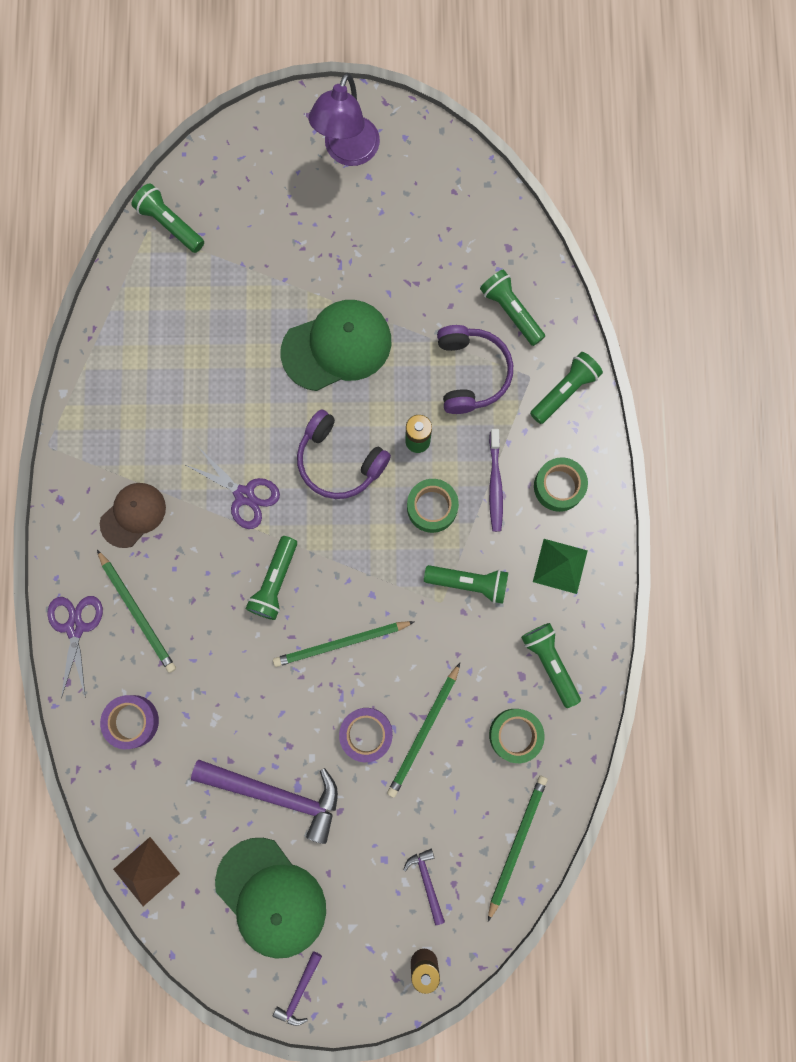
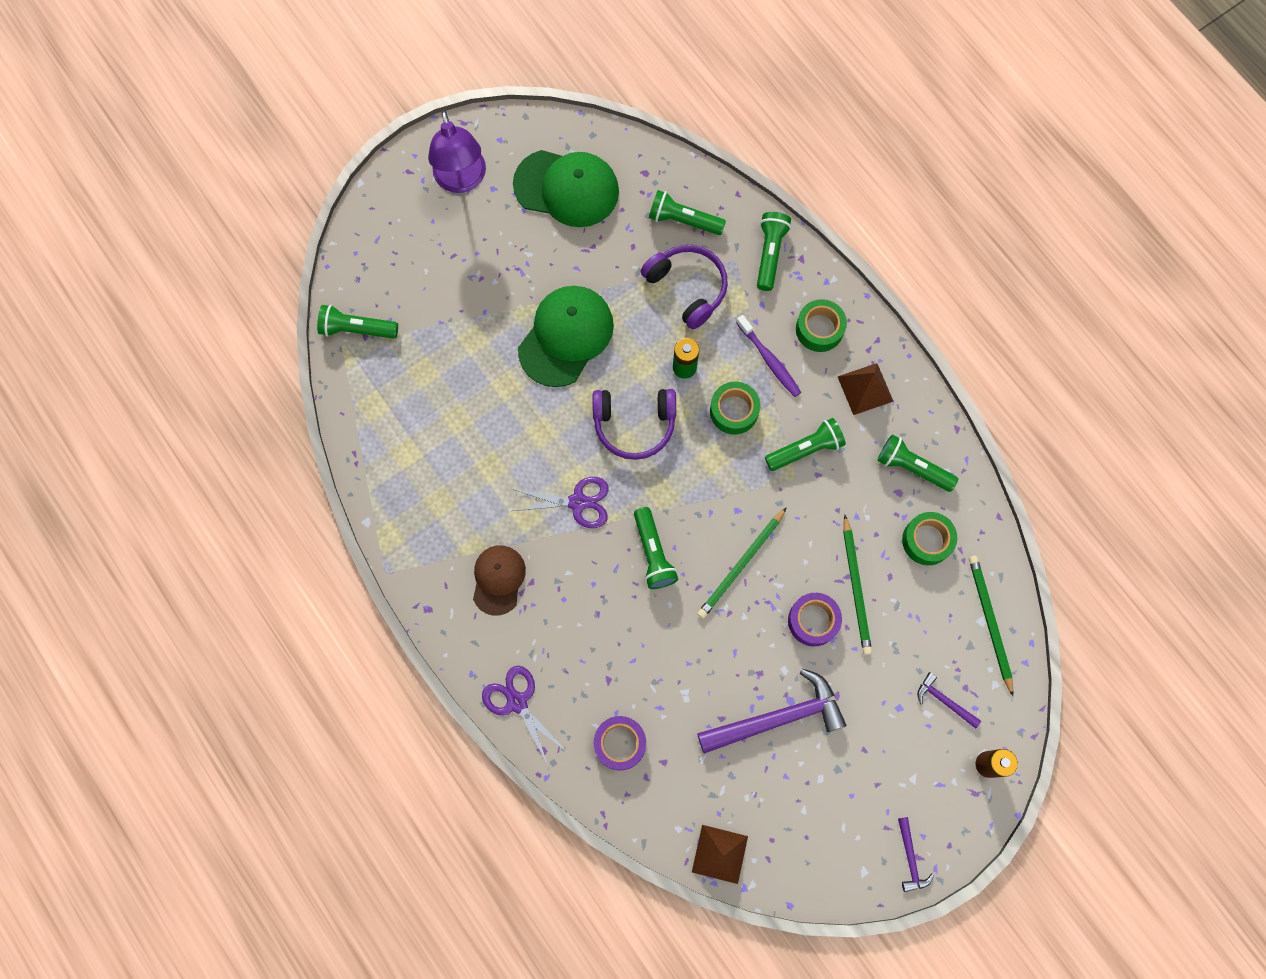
camera: 35 degrees left, 5 degrees down
green pencil [97,550,176,673] -> none
green cap [215,838,326,959] -> green cap moved to [513,150,619,227]
green pyramid [533,539,588,594] -> brown pyramid [838,363,894,415]

